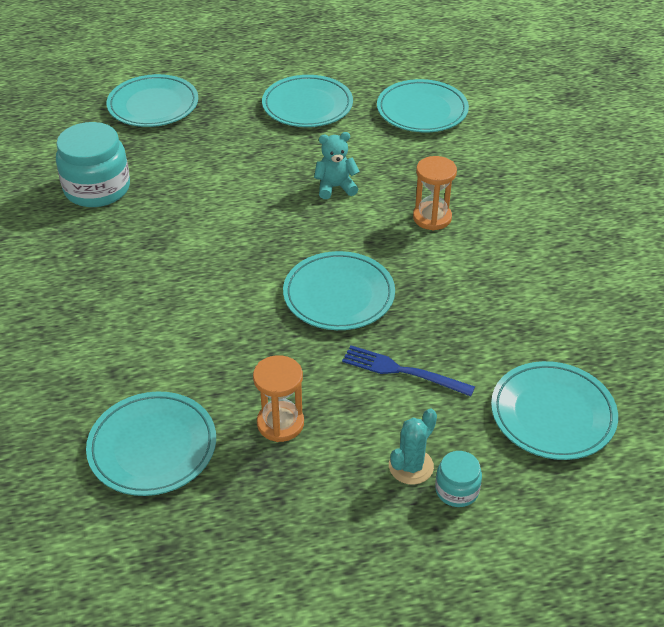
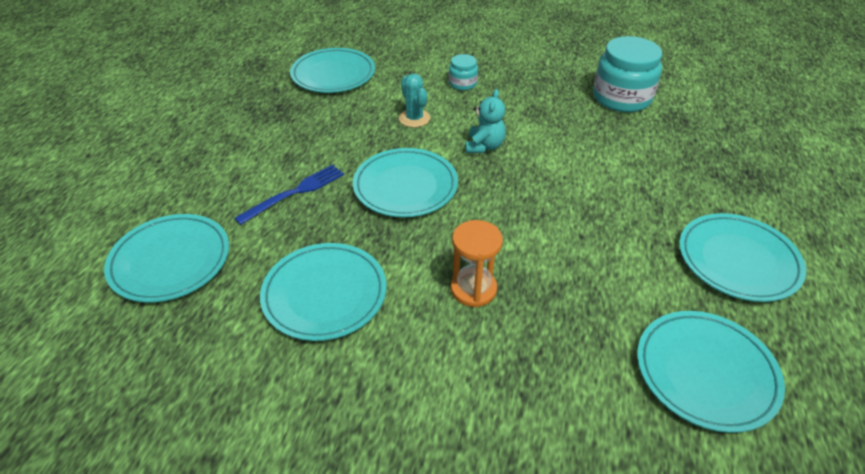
camera: 115 degrees right, 0 degrees up
turquoise plate [107,74,198,127] -> turquoise plate moved to [260,243,386,341]
orange hourglass [253,355,304,442] -> none
turquoise teddy bear [314,132,360,199] -> turquoise teddy bear moved to [465,89,506,153]
turquoise cactus [389,409,437,485] -> turquoise cactus moved to [399,74,430,128]
turquoise jar [435,451,482,507] -> turquoise jar moved to [449,54,478,90]

